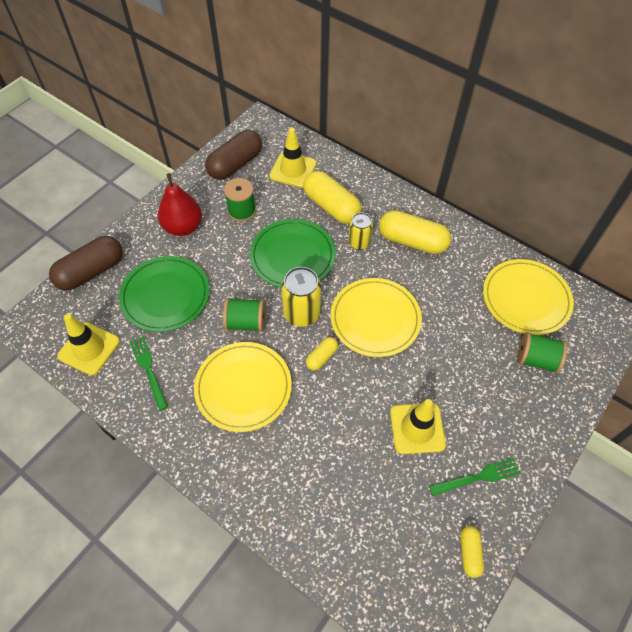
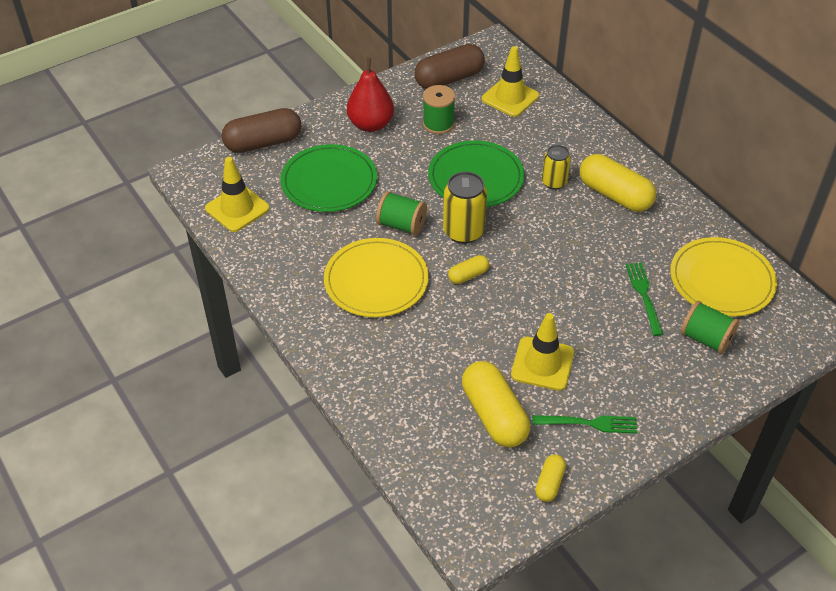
camera: 20 degrees right, 10 degrees down
green fork [130,336,168,411] -> green fork moved to [626,262,663,336]
yellow capsule [303,171,362,224] -> yellow capsule moved to [462,361,530,448]
yellow plate [331,278,422,357] -> none

